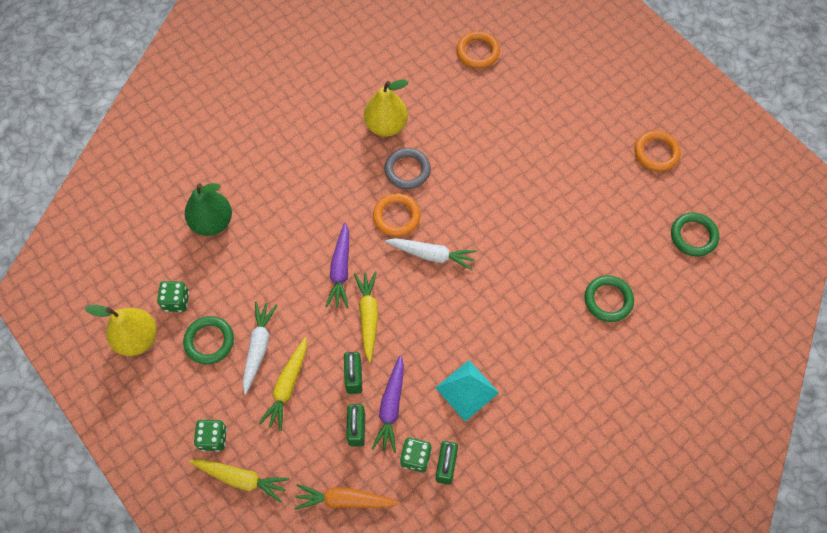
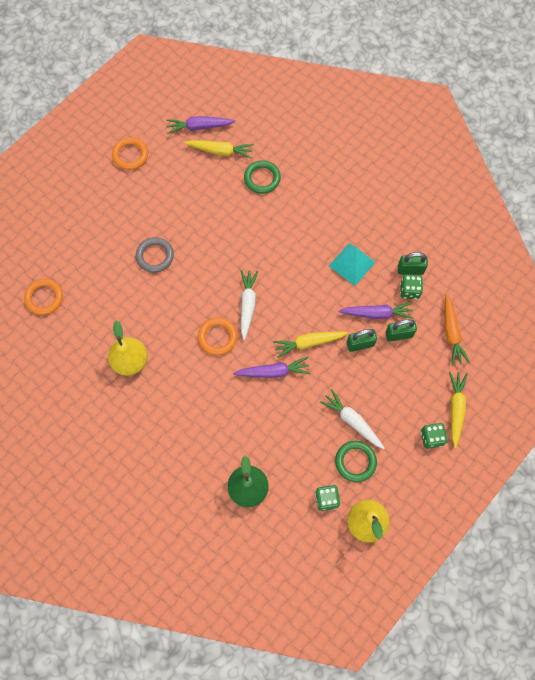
camera: 100 degrees left, 5 degrees up
white carrot [243,302,278,395] -> white carrot turned 45 degrees clockwise [320,389,384,449]
yellow carrot [259,337,307,431] -> yellow carrot moved to [184,140,254,159]
grey ring [384,148,431,189] -> grey ring moved to [136,237,174,273]
green ring [671,212,719,257] -> purple carrot [167,116,236,134]

